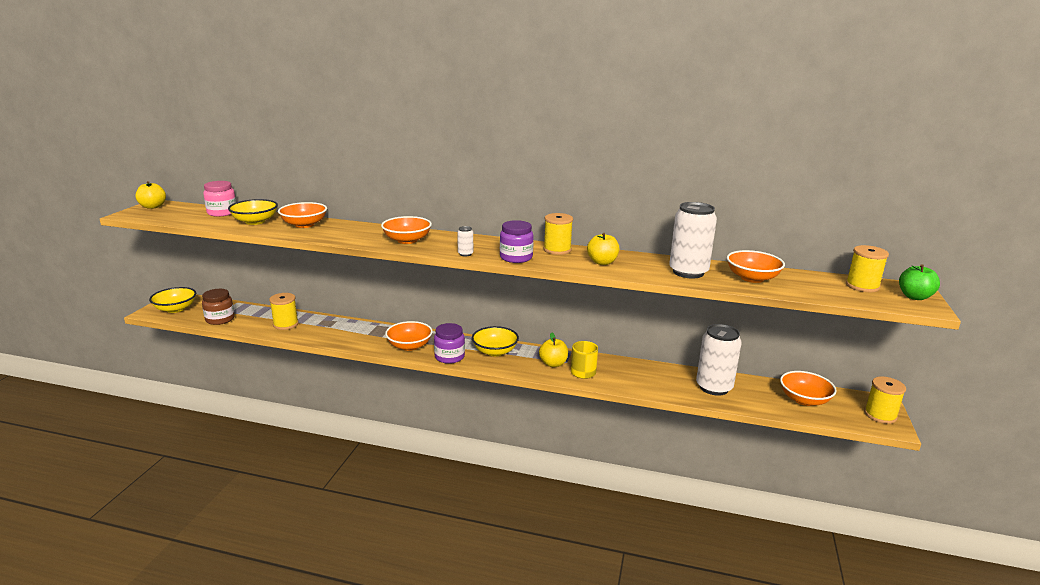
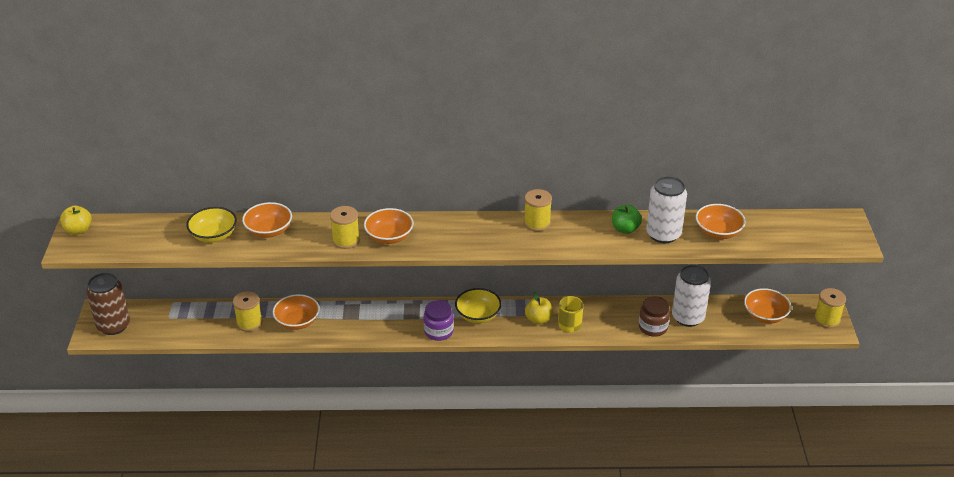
camera: 15 degrees left, 15 degrees up
yellow bowl [149,287,196,313] -> brown can [86,273,130,335]
brown jar [202,289,235,325] -> brown jar moved to [639,296,670,337]
pink jar [203,181,236,217] -> none
orange bowl [385,321,433,351] -> orange bowl moved to [273,294,320,330]
white can [457,226,473,256] -> none
purple jar [500,220,534,263] -> none
yellow apple [587,233,619,265] -> none
yellow spool [846,245,889,292] -> yellow spool moved to [330,206,360,249]
green apple [899,264,940,300] -> green apple moved to [612,205,642,234]

